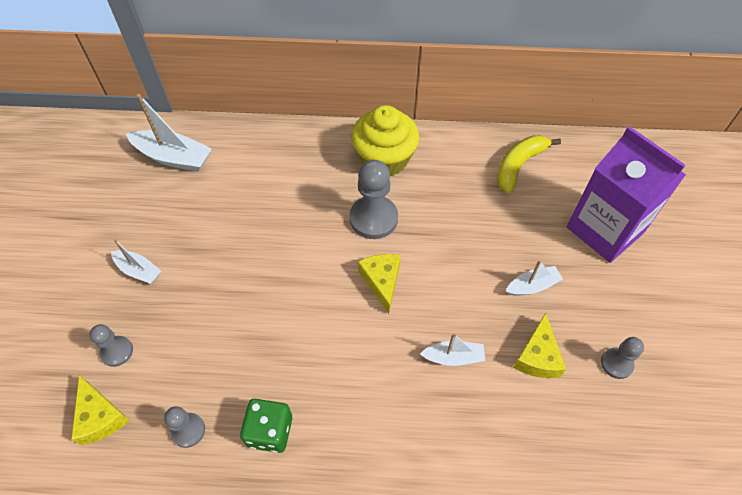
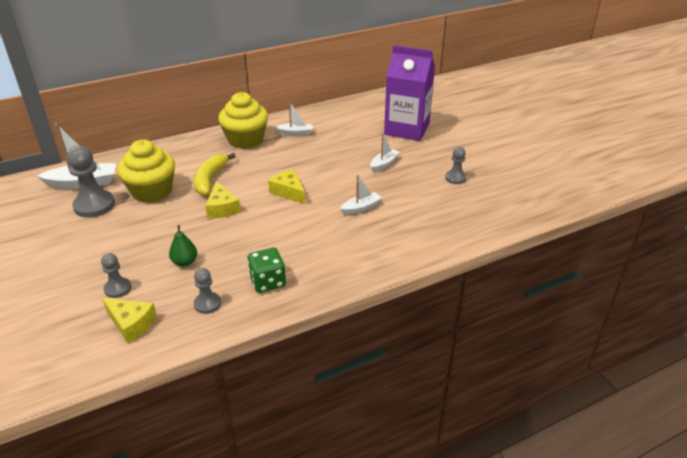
camera: 30 degrees left, 20 degrees down
white boat [111,239,161,284] -> white boat moved to [274,101,313,136]
grey pawn [350,160,398,239] -> grey pawn moved to [67,146,115,218]
yellow banana [497,135,561,193] -> yellow banana moved to [194,153,236,196]
yellow cheese [513,313,566,378] -> yellow cheese moved to [205,181,241,218]
none -> yellow cupcake [117,140,175,203]
none -> green pear [169,225,197,267]

